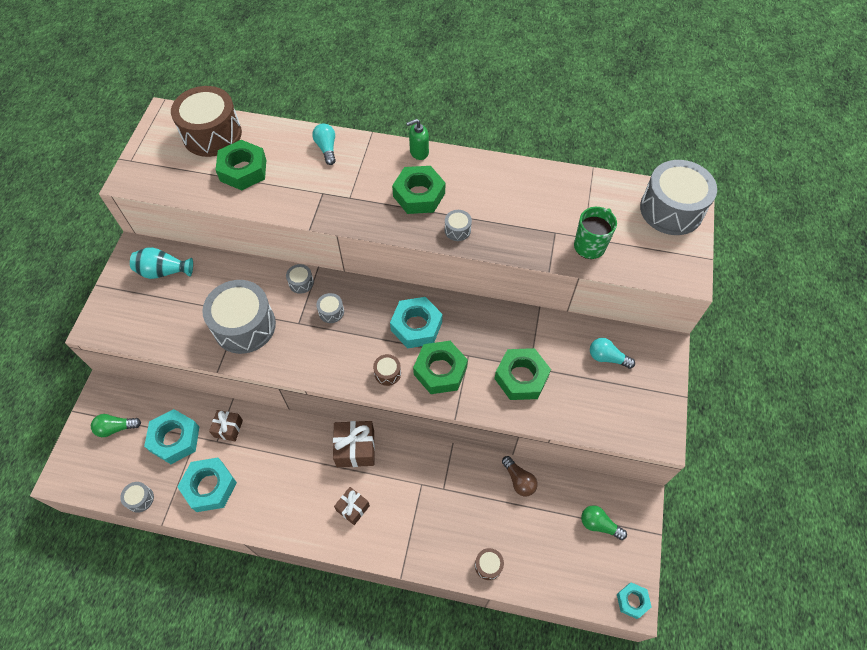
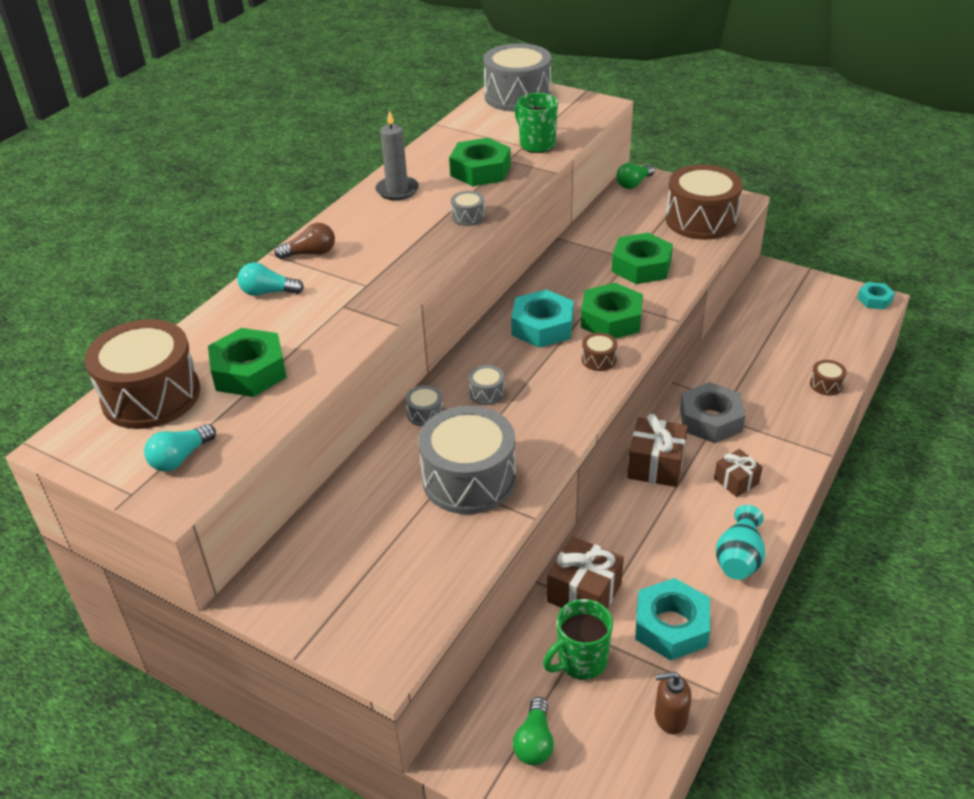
camera: 70 degrees left, 20 degrees down
grey drum [120,482,154,513] -> brown soap dispenser [655,672,692,734]
turquoise vase [130,247,193,279] -> turquoise vase moved to [716,505,765,580]
turquoise nut [144,409,199,464] -> green mug [543,599,613,680]
brown gift [209,410,243,441] -> brown gift [547,536,624,608], size x1.60
green nut [392,166,445,214] -> green nut moved to [449,138,511,186]
green soap dispenser [406,119,429,160] -> none
brown light bulb [502,456,538,497] -> brown light bulb moved to [274,223,335,259]
green light bulb [581,505,627,540] -> green light bulb moved to [616,163,655,189]
turquoise light bulb [590,338,635,369] -> turquoise light bulb moved to [144,424,216,472]
none -> grey candle [375,110,419,200]
none -> brown drum [666,164,743,240]
none -> grey nut [680,382,745,443]

